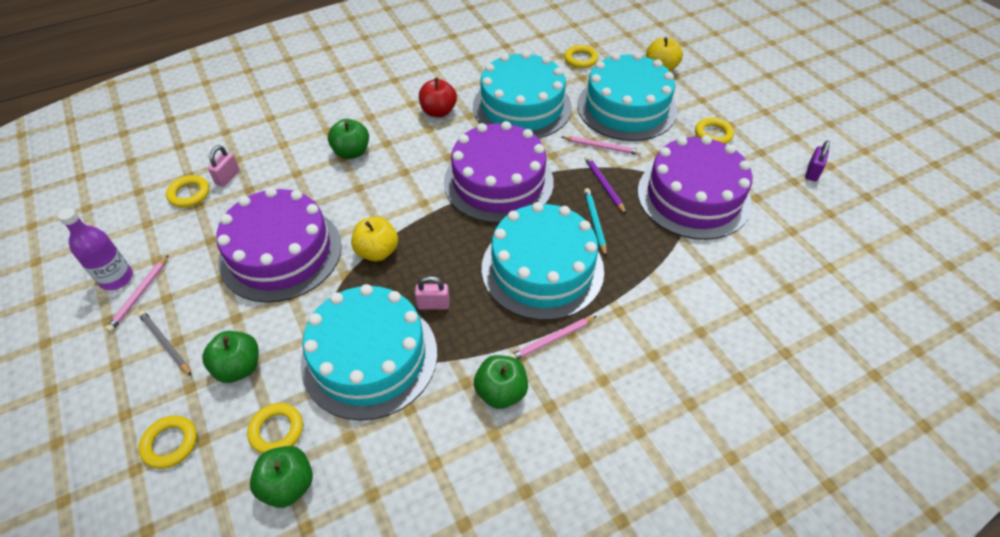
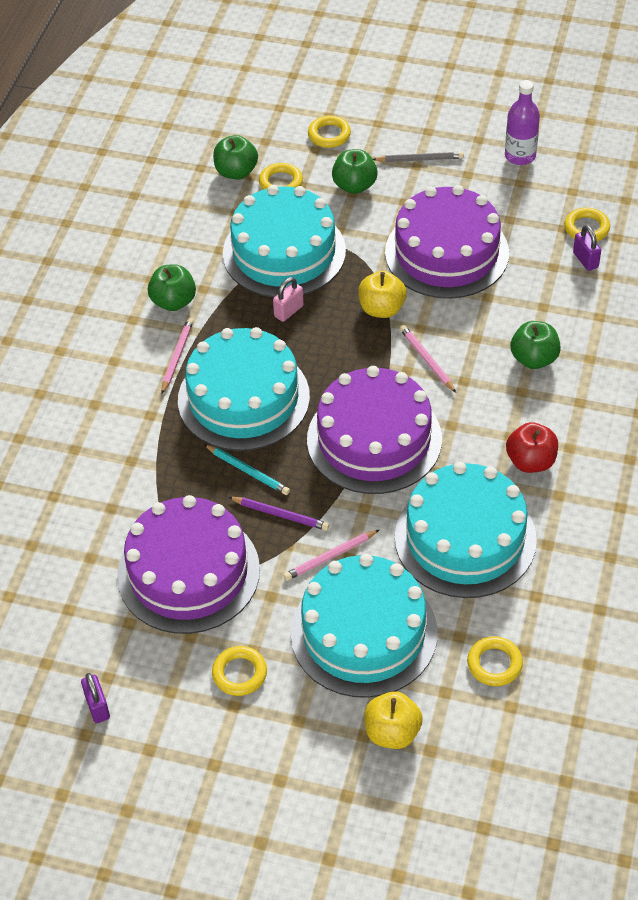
camera: 135 degrees right, 0 degrees up
pink pencil [105,255,169,332] -> pink pencil moved to [400,325,456,393]
pink padlock [208,145,240,187] -> purple padlock [573,225,601,271]

